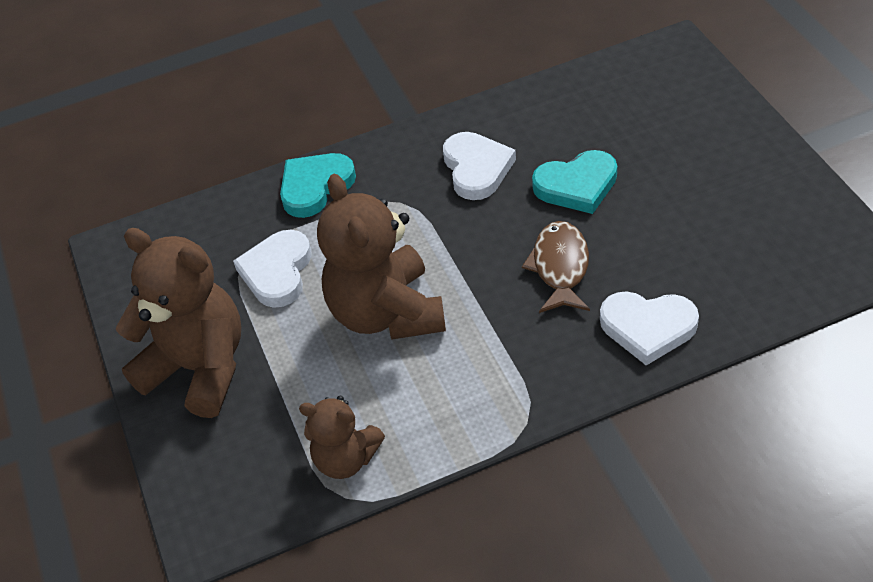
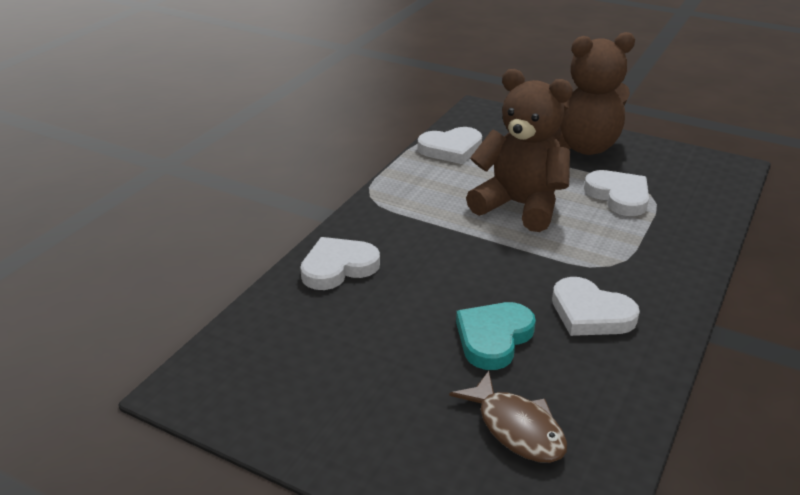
camera: 135 degrees right, 15 degrees down
turquoise heart [280,153,356,218] -> none
brown teddy bear [299,396,385,479] -> white heart [418,127,482,164]
brown fish [522,221,590,313] -> brown fish moved to [449,371,567,463]

